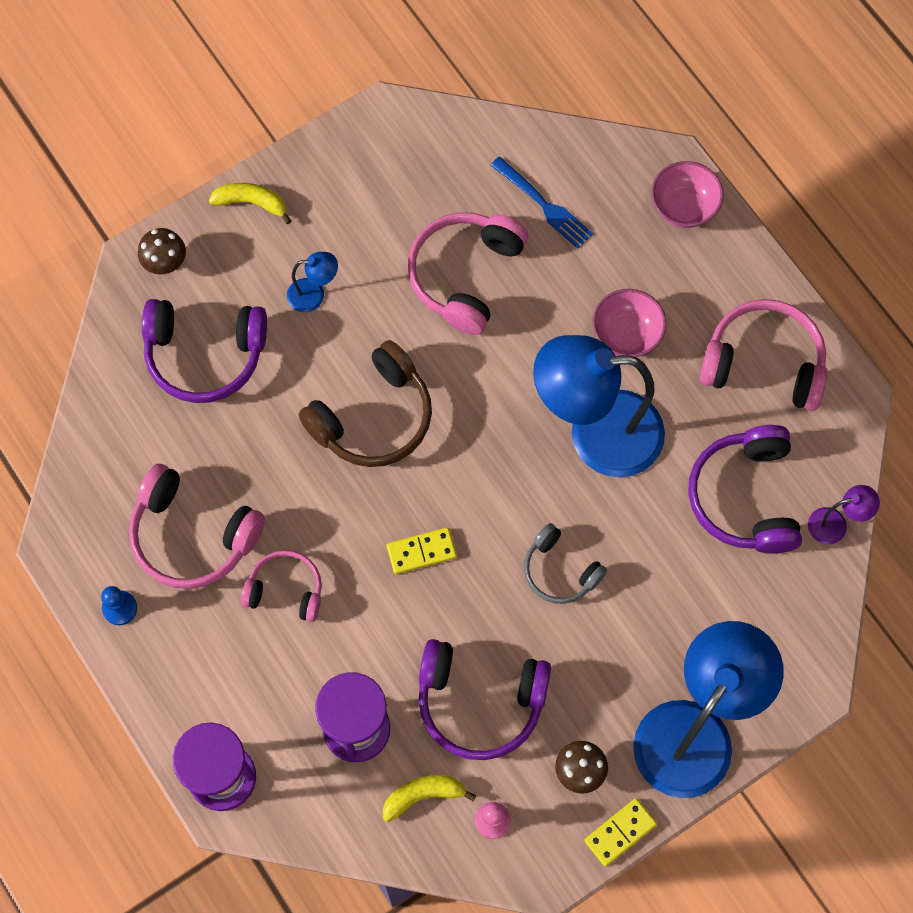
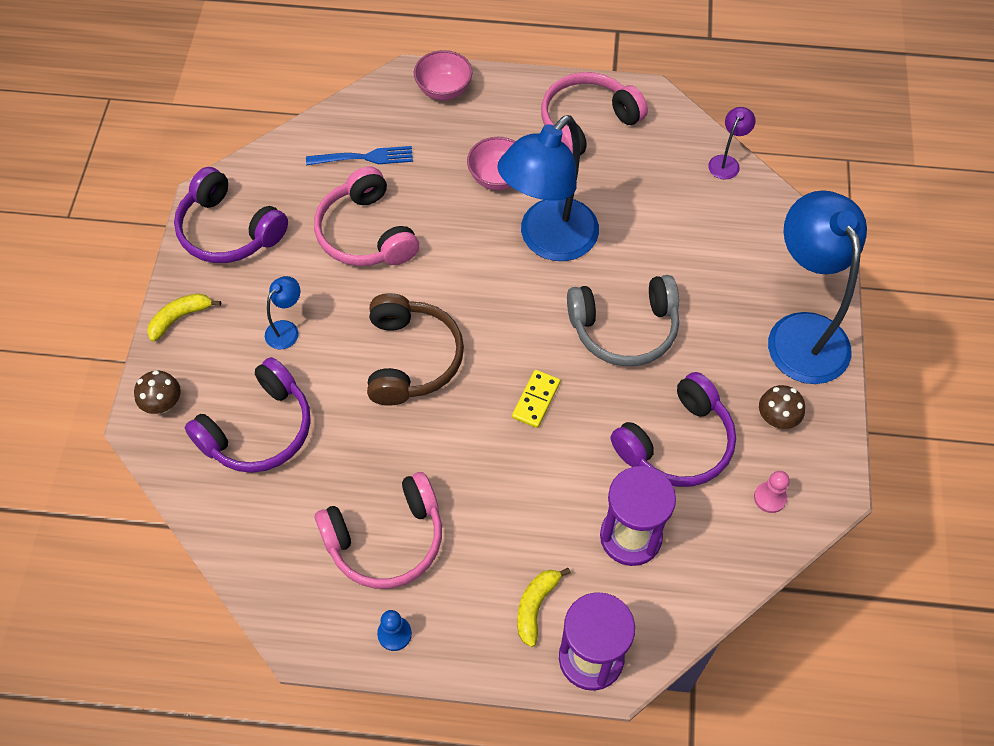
camera: 50 degrees left, 10 degrees down
pink headphones [241,550,322,622] -> none
yellow banana [383,775,476,822] -> yellow banana moved to [517,568,571,647]
grey headphones [524,523,607,604] -> grey headphones [567,275,679,366], size x1.64
yellow domino [584,798,657,866] -> none
purple headphones [688,425,802,554] -> purple headphones moved to [174,167,288,263]

